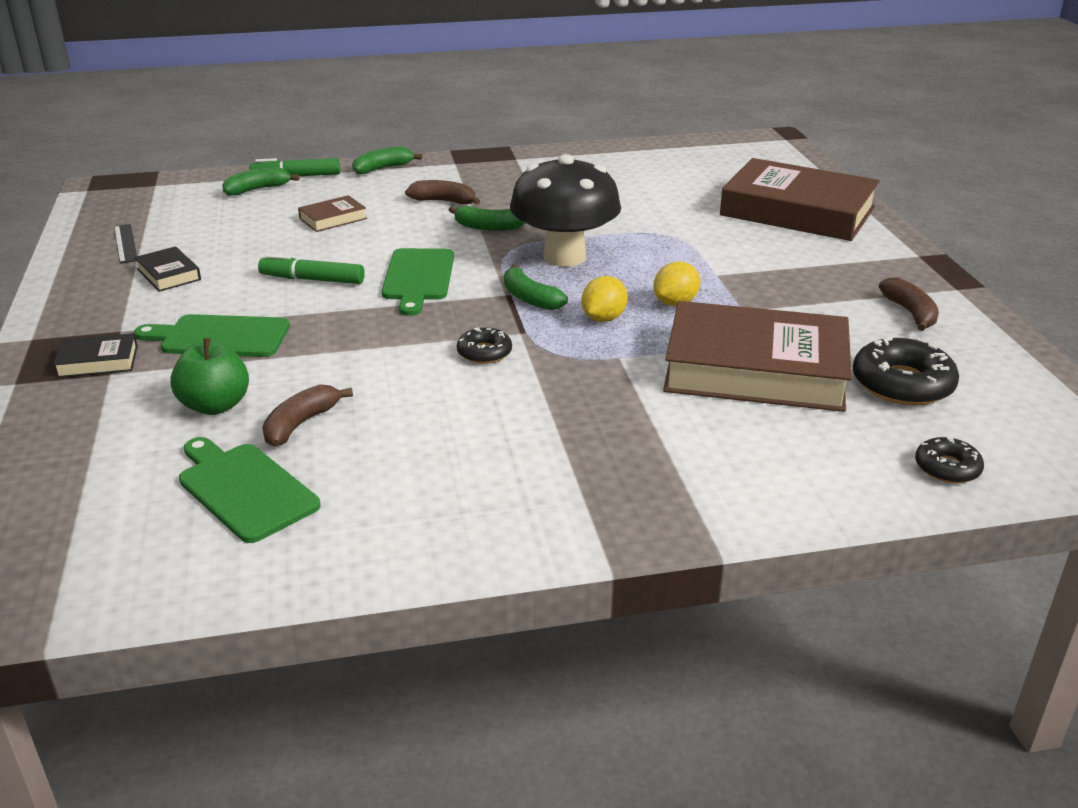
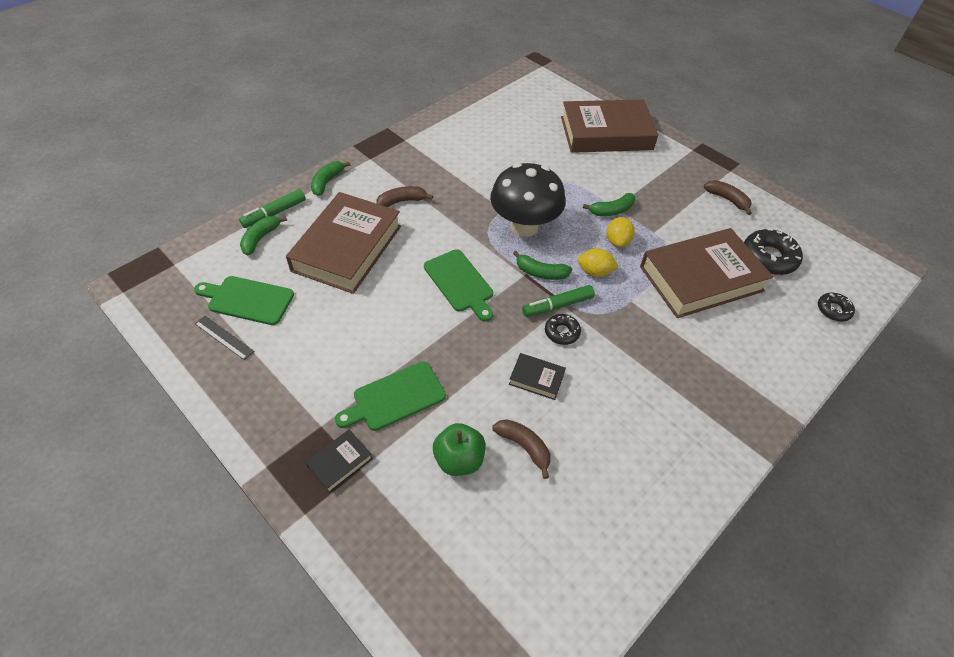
camera: 35 degrees left, 20 degrees up
black book [134,246,201,292] -> black book moved to [509,353,566,400]
green cutting board [179,437,321,543] -> green cutting board moved to [194,276,294,325]
green marker [258,254,365,284] -> green marker moved to [522,285,595,317]
brown banana [262,384,353,447] -> brown banana turned 135 degrees clockwise [492,419,551,479]
brown book [298,195,367,232] -> brown book [286,192,401,294], size x2.40
green banana [449,206,525,231] -> green banana moved to [583,193,635,216]
yellow lemon [581,276,628,322] -> yellow lemon turned 75 degrees counterclockwise [577,248,619,277]

